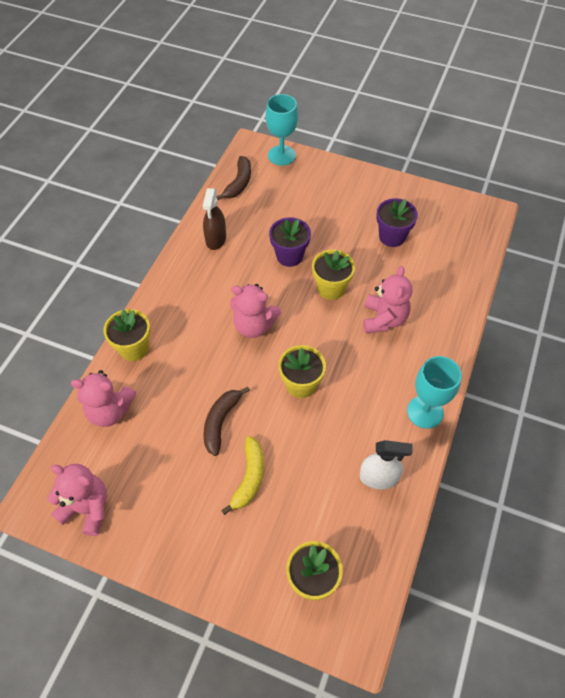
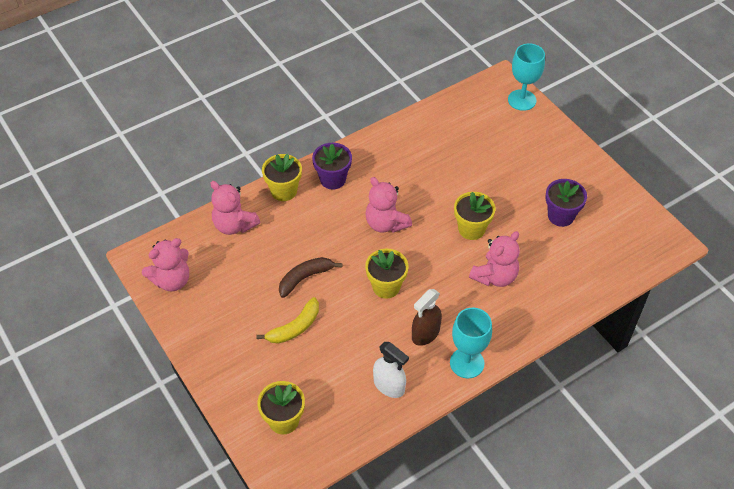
camera: 35 degrees right, 5 degrees down
pink teddy bear [47,464,107,536] -> pink teddy bear turned 90 degrees clockwise [142,238,189,292]
brown spray bottle [203,188,226,250] -> brown spray bottle moved to [412,289,442,346]
brown banana [216,156,251,201] -> none
purple flower pot [269,217,311,267] -> purple flower pot moved to [312,143,352,190]

